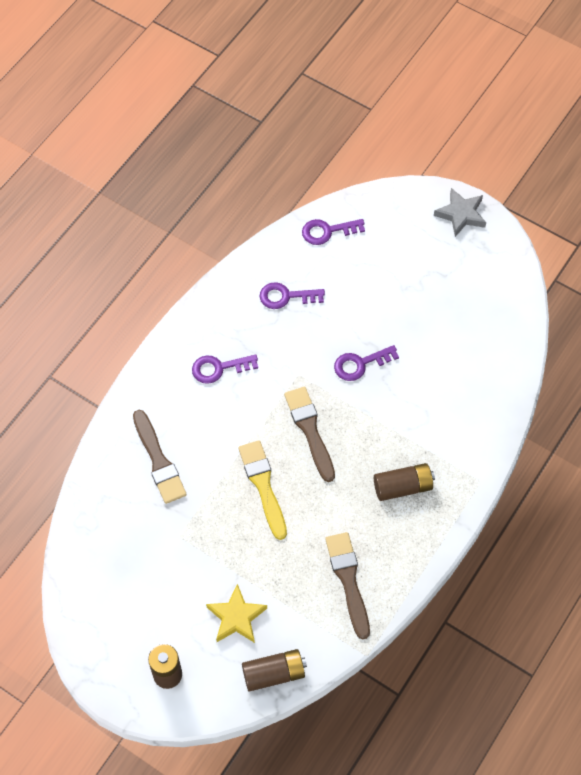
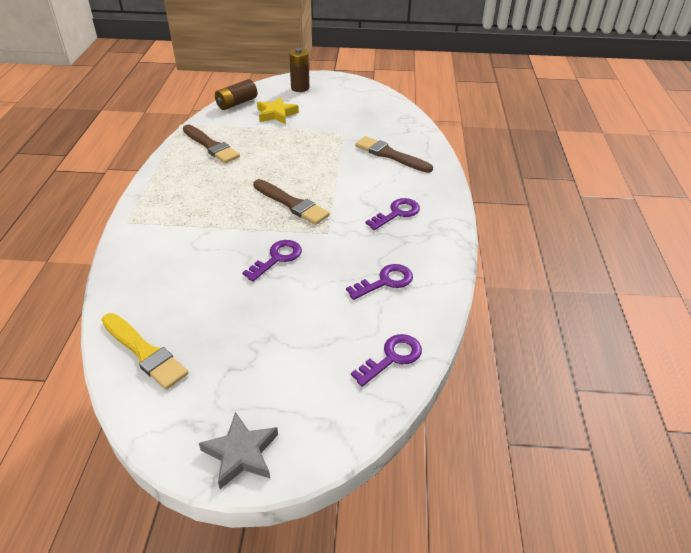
camera: 150 degrees right, 20 degrees down
yellow brush [238,440,287,540] -> yellow brush moved to [102,313,189,390]
brown battery [374,463,435,501] -> none

